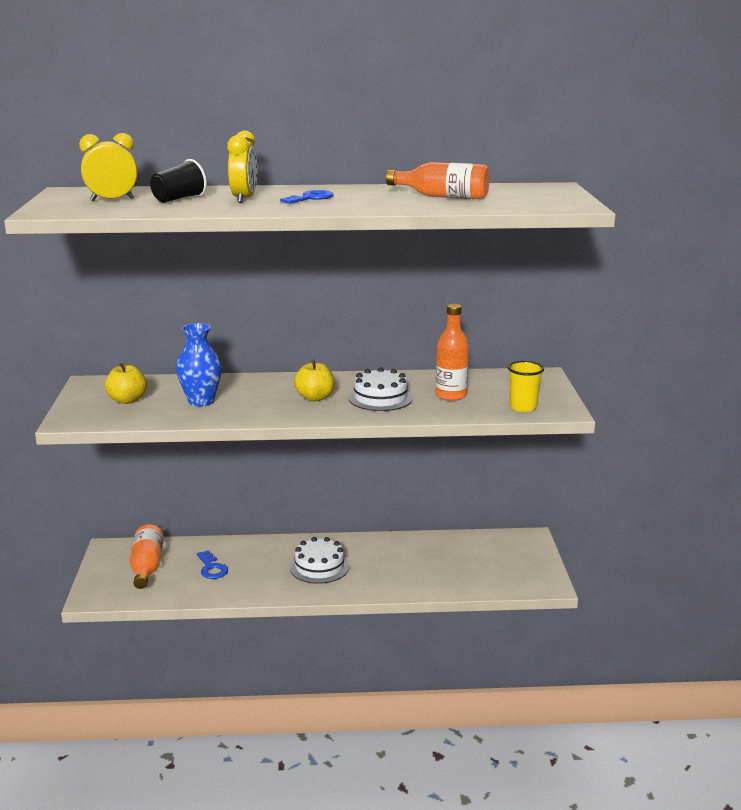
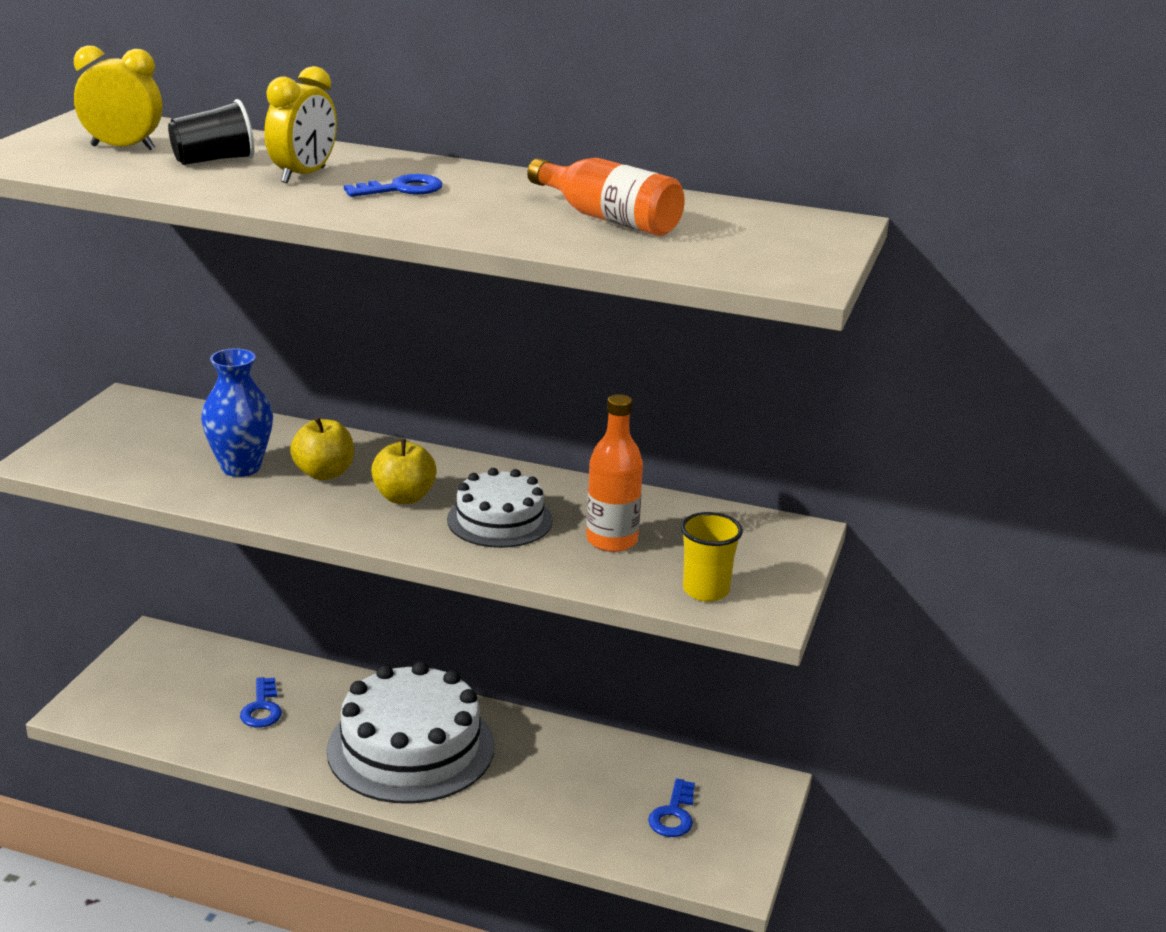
camera: 20 degrees right, 5 degrees up
yellow apple [105,363,147,404] -> yellow apple moved to [290,417,354,480]
orange bottle [130,524,164,589] -> none
white cake [290,537,350,584] -> white cake [327,662,494,804], size x1.77
none -> blue key [648,779,695,837]

